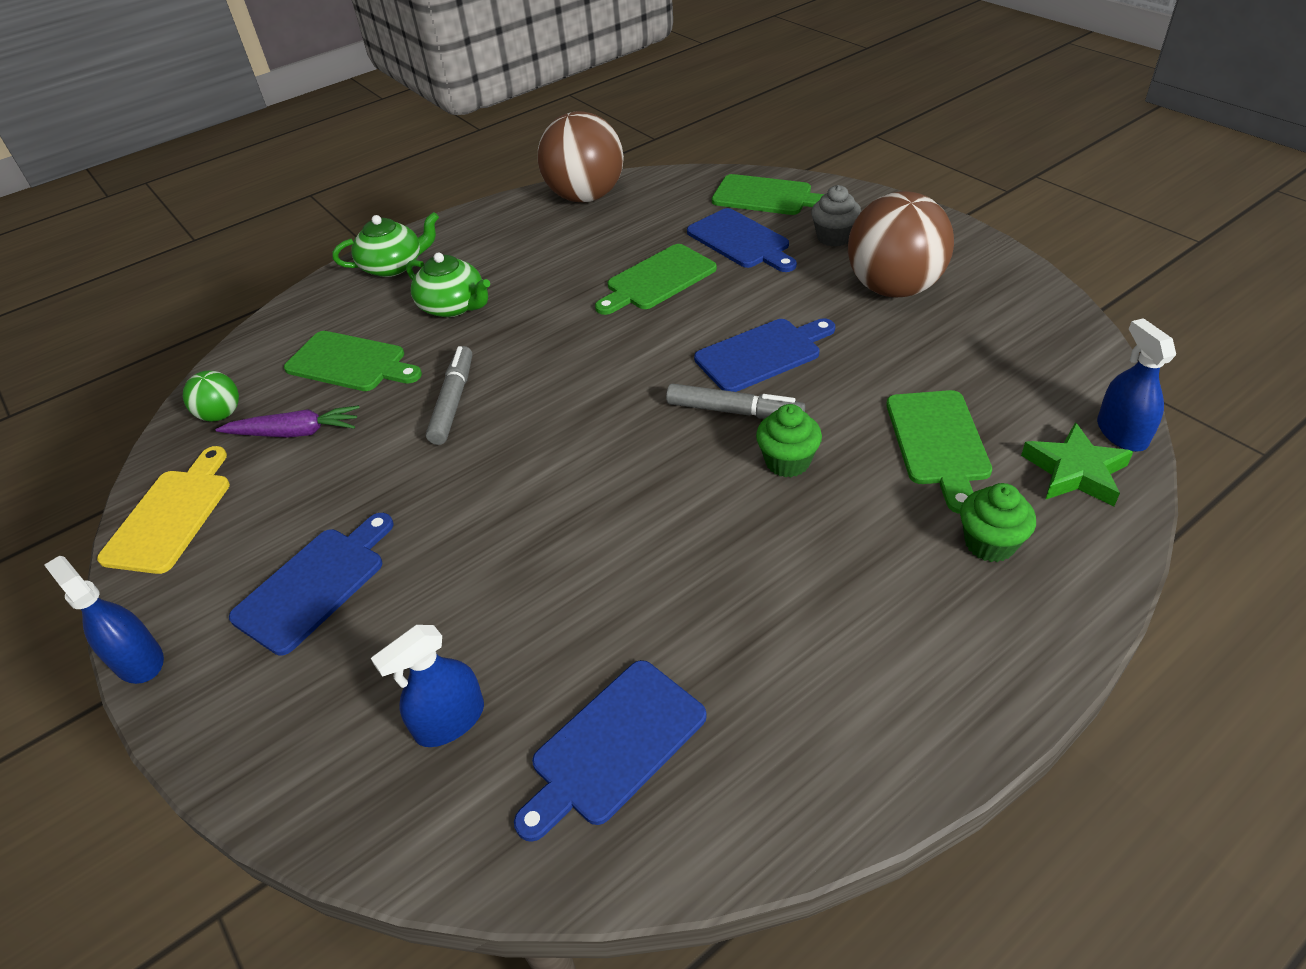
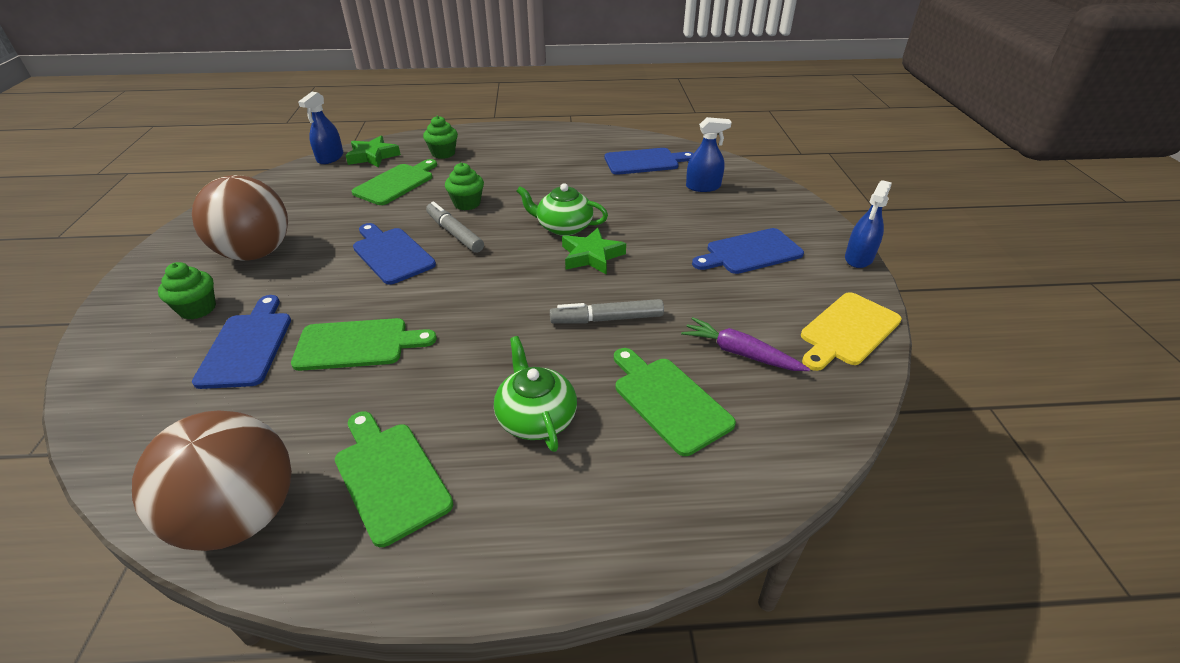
camera: 150 degrees left, 5 degrees down
blue spray bottle [44,556,164,684] -> blue spray bottle turned 45 degrees clockwise [845,180,892,268]
green ball [183,371,239,421] -> none
green teapot [333,212,439,277] -> green teapot moved to [517,183,608,236]
grey marker [426,346,472,445] -> grey marker turned 45 degrees clockwise [550,299,664,324]
blue cutting board [694,318,835,392] -> blue cutting board turned 45 degrees clockwise [353,223,436,285]
green cutting board [712,174,824,215] -> green cutting board moved to [335,411,453,547]
grey cupcake [811,185,861,247] -> green cupcake [158,262,216,319]
none -> green star [562,228,626,275]

